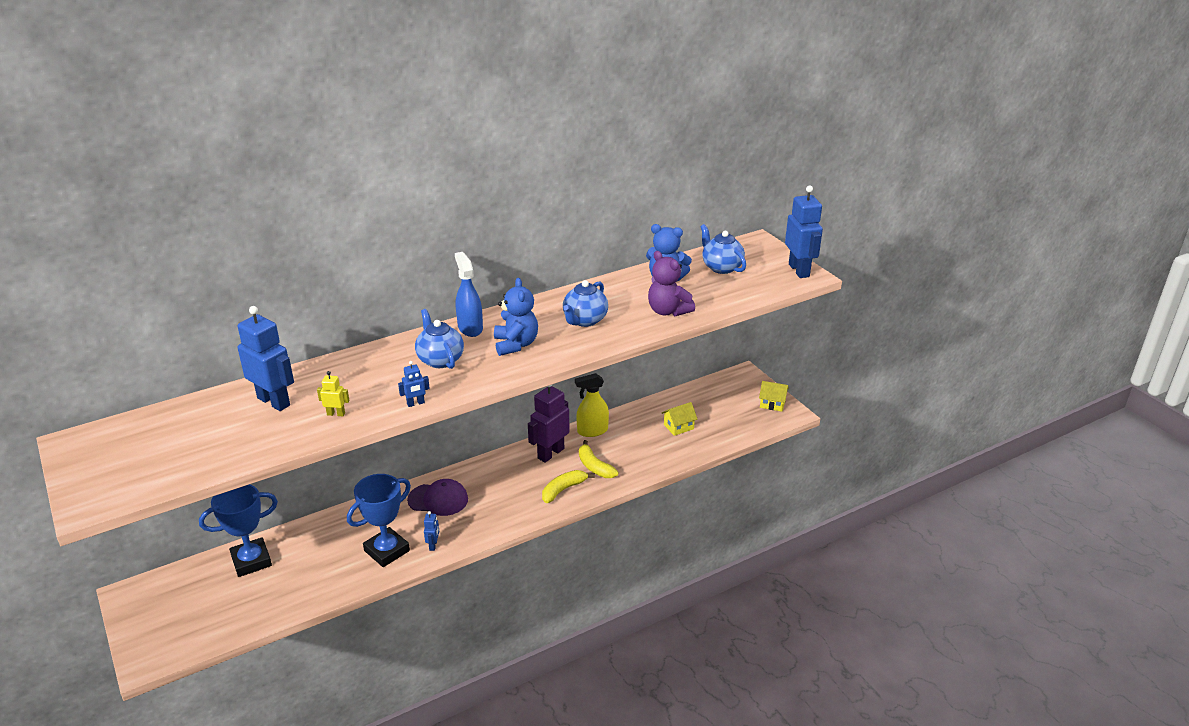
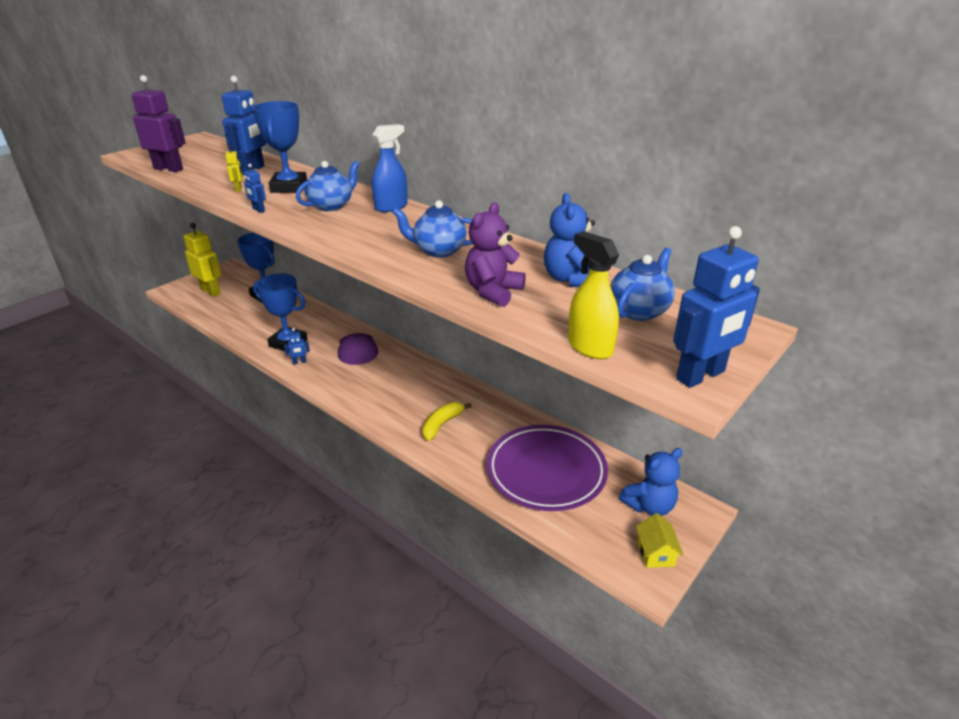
camera: 70 degrees right, 0 degrees up
blue teddy bear [494,278,538,356] -> blue teddy bear moved to [619,448,682,516]
purple robot [528,385,570,463] -> purple robot moved to [131,75,186,172]
yellow banana [542,470,595,503] -> none
yellow spray bottle [575,373,609,437] -> yellow spray bottle moved to [568,231,619,359]
yellow house [662,402,698,436] -> purple plate [487,425,608,511]
none -> yellow robot [183,223,221,297]
none -> blue trophy [253,101,307,193]

